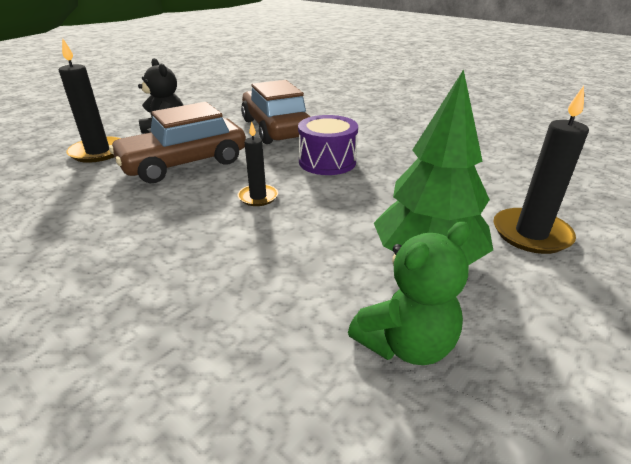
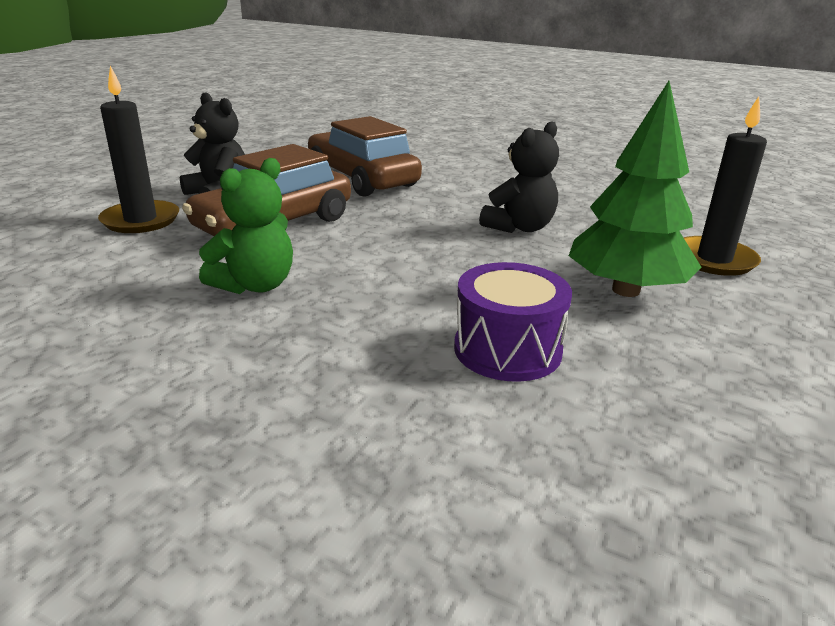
camera: 15 degrees left, 5 degrees down
black candle [237,122,278,206] -> none
purple drum [298,115,358,175] -> purple drum moved to [454,262,572,382]
green teddy bear [348,222,470,365] -> green teddy bear moved to [199,158,293,294]
none -> black teddy bear [479,121,559,233]

